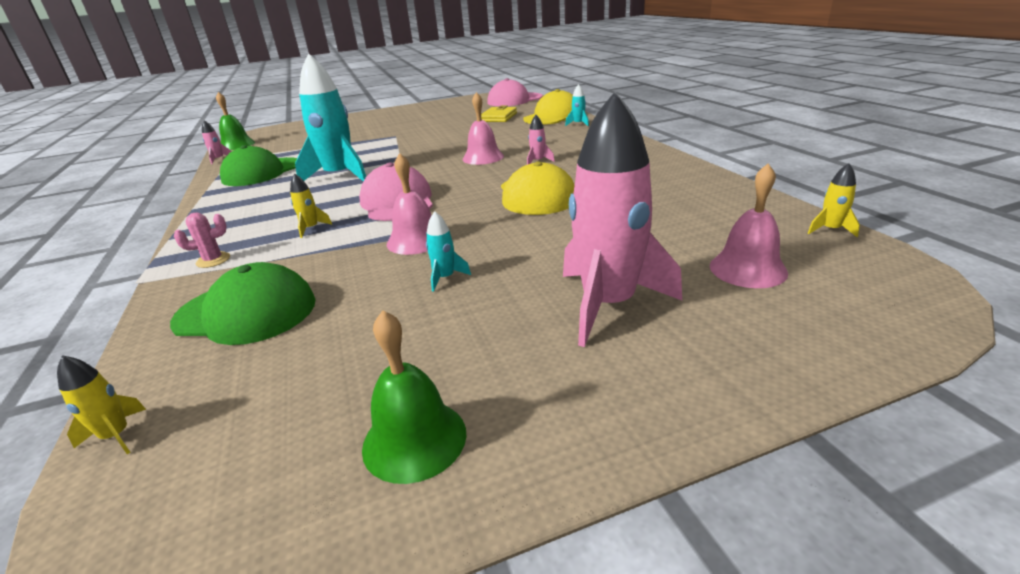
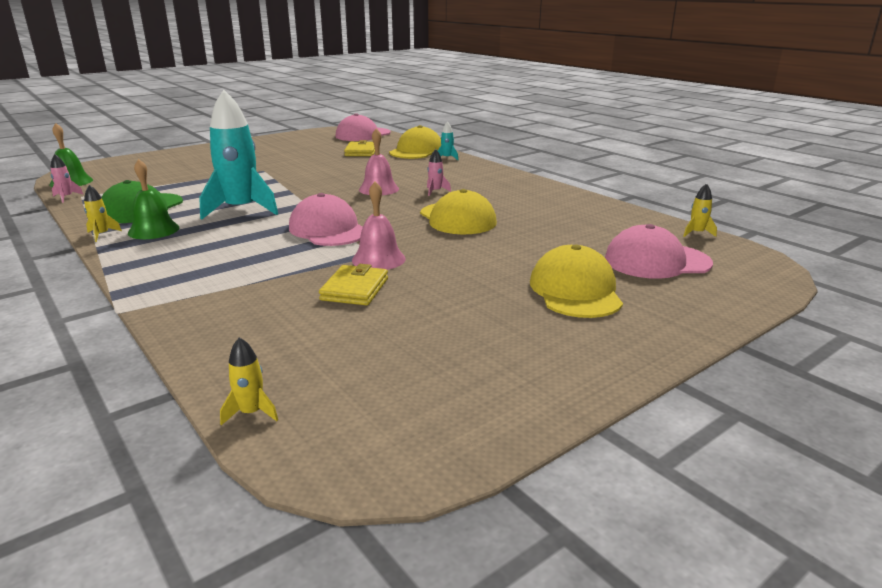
camera: 20 degrees left, 5 degrees down
green cap [170,262,316,345] -> none
pink cactus [174,212,230,268] -> none
yellow rocket [290,173,332,238] -> yellow rocket moved to [84,185,122,242]
green bell [362,310,467,484] -> green bell moved to [128,159,179,239]
turquoise rocket [426,211,471,292] -> none
pink rocket [563,92,682,347] -> yellow cap [530,244,623,318]
pink bell [710,164,788,288] -> pink cap [605,224,713,279]
none -> yellow wallet [319,264,388,306]

